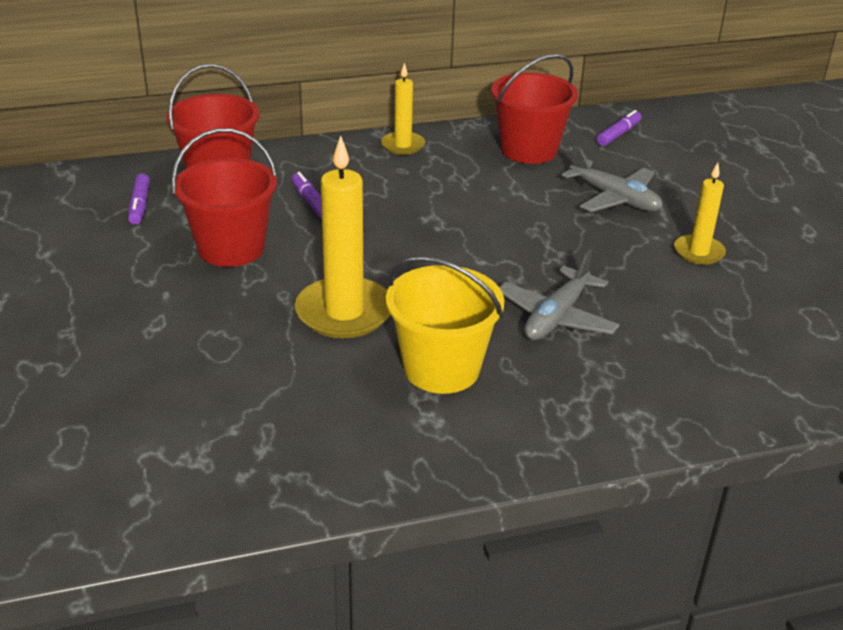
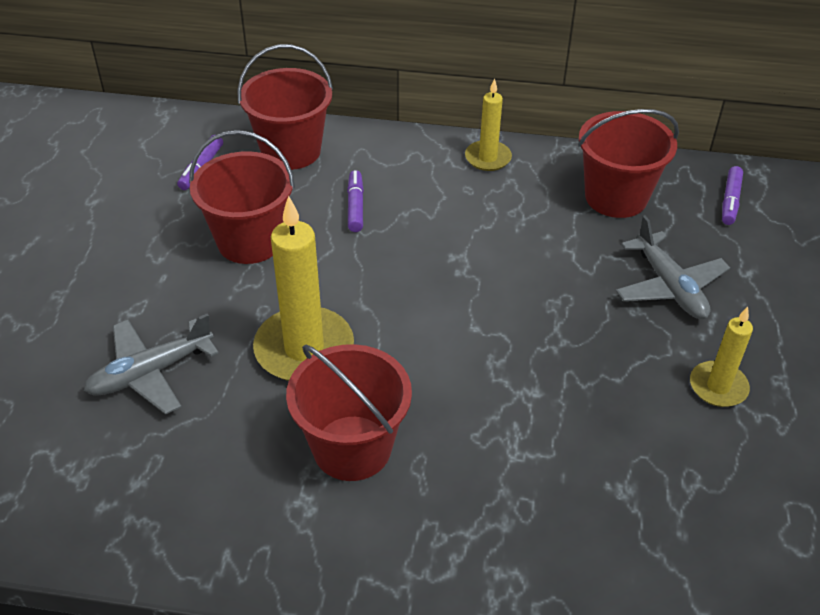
camera: 25 degrees right, 10 degrees up
yellow bucket [386,257,504,394] -> red bucket [286,344,412,481]
grey plane [499,250,620,340] -> grey plane moved to [84,313,219,415]
purple marker [597,110,641,146] -> purple marker turned 135 degrees clockwise [722,166,743,225]

